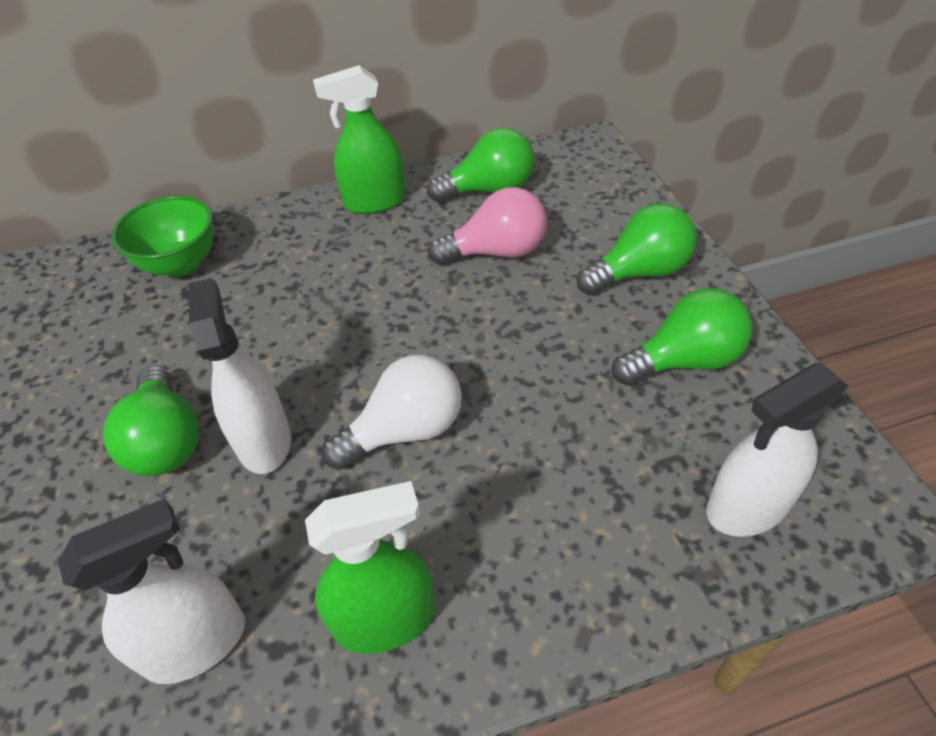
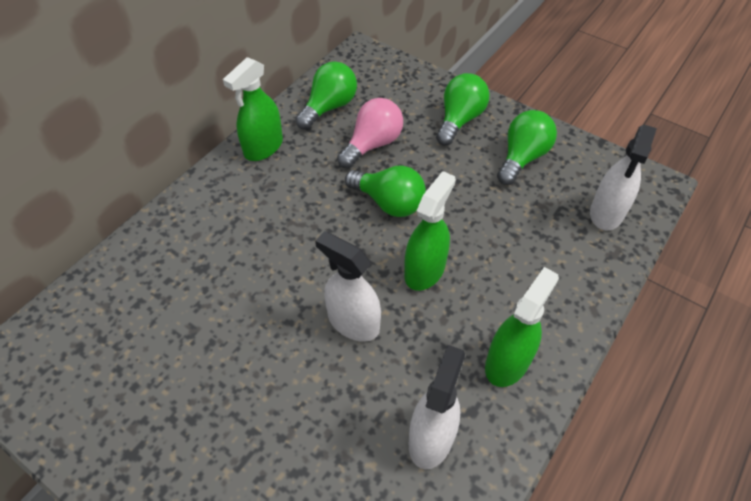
camera: 40 degrees left, 5 degrees up
green light bulb [103,365,199,477] -> green light bulb moved to [345,166,426,217]
green bowl [111,195,213,277] -> none
white light bulb [322,355,462,470] -> green spray bottle [404,171,456,291]

